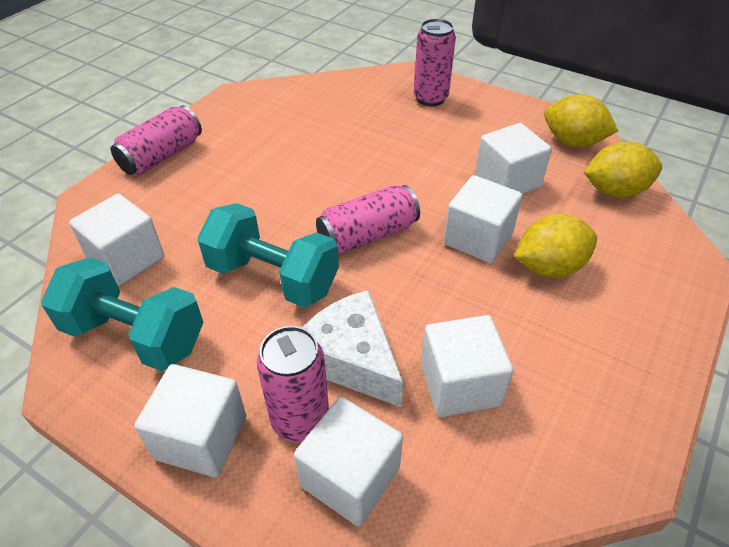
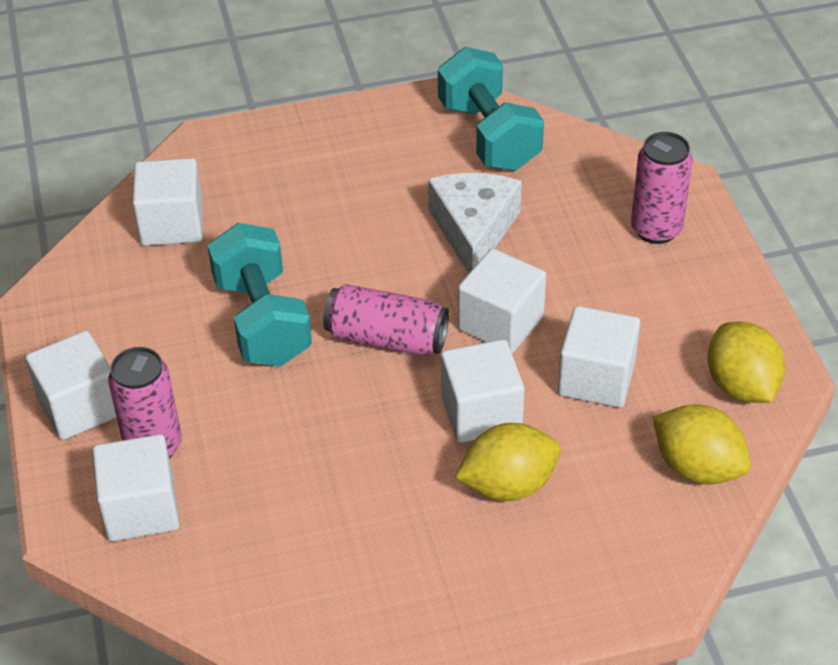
camera: 45 degrees right, 0 degrees up
turquoise dumbbell [41,257,204,371] -> turquoise dumbbell moved to [438,47,544,171]
pink can [111,105,202,175] -> none
white cheese [302,290,403,407] -> white cheese moved to [428,173,522,274]
white cube [421,315,513,417] -> white cube moved to [458,249,546,353]
yellow lemon [514,214,597,277] -> yellow lemon turned 45 degrees counterclockwise [455,423,561,501]

